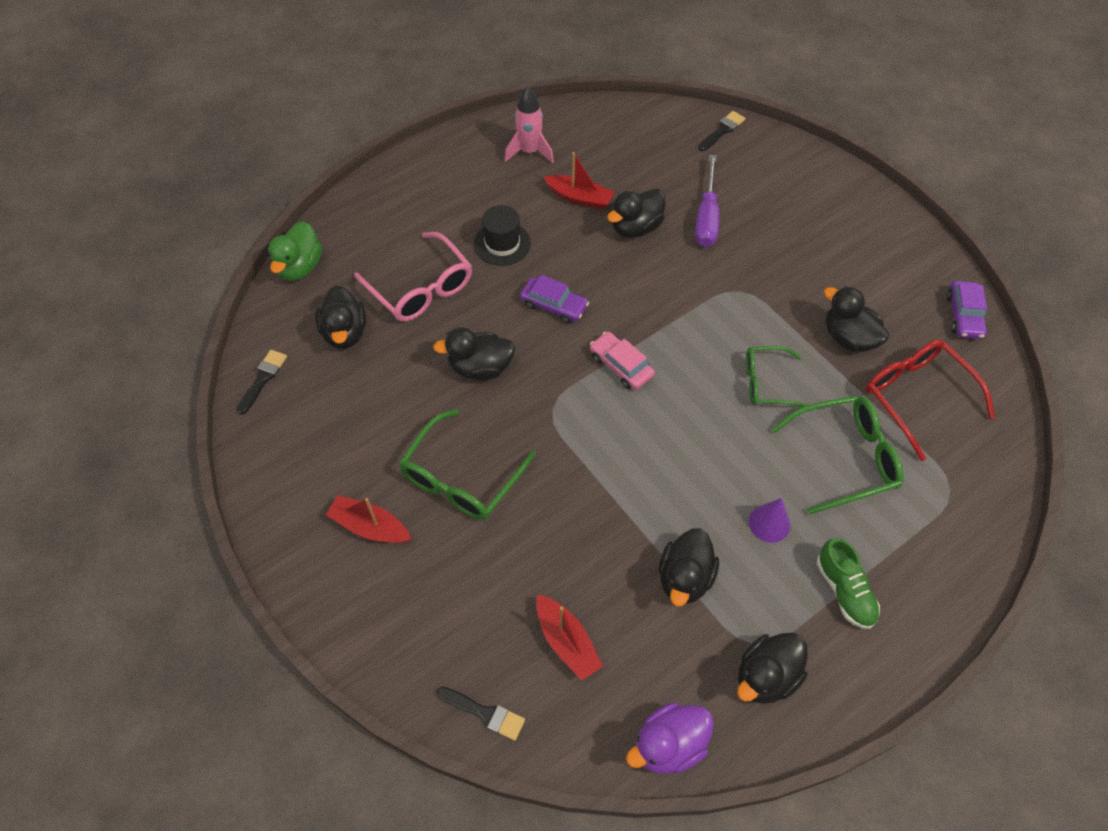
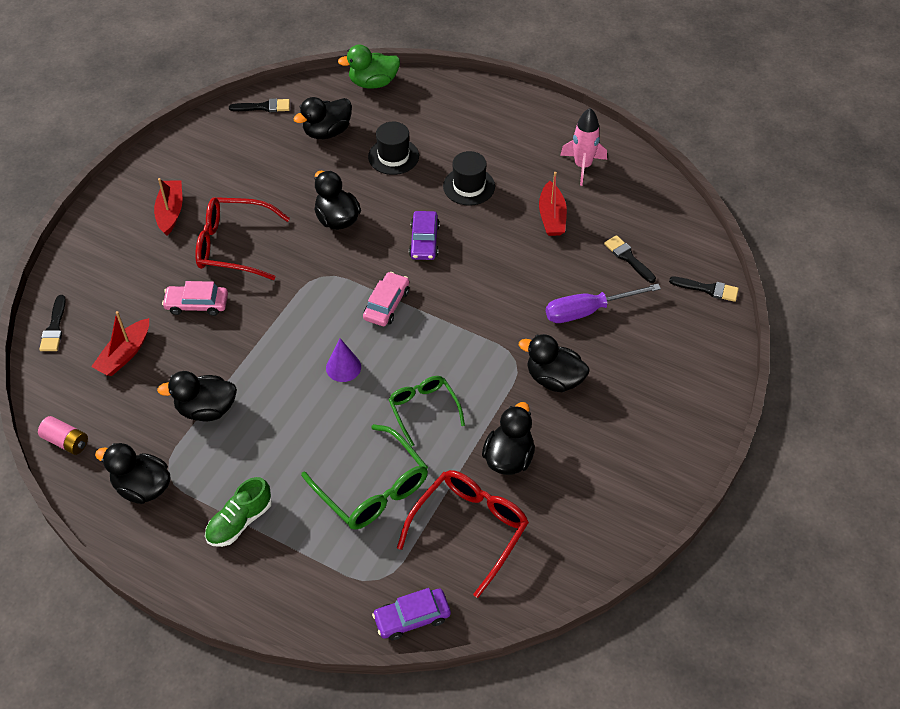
camera: 65 degrees right, 5 degrees down
pink glasses [354,232,472,322] -> black hat [368,122,419,175]
green glasses [399,409,536,520] -> red glasses [195,197,290,280]
black duck [607,188,666,238] -> black duck moved to [519,334,589,392]
purple duck [626,702,714,774] -> pink battery [38,416,88,455]
purple cone [749,498,790,543] -> purple cone moved to [326,338,361,382]
purple car [947,281,987,339] -> purple car moved to [372,588,451,640]
none -> pink car [162,281,228,316]
none -> black brush [604,235,656,283]

